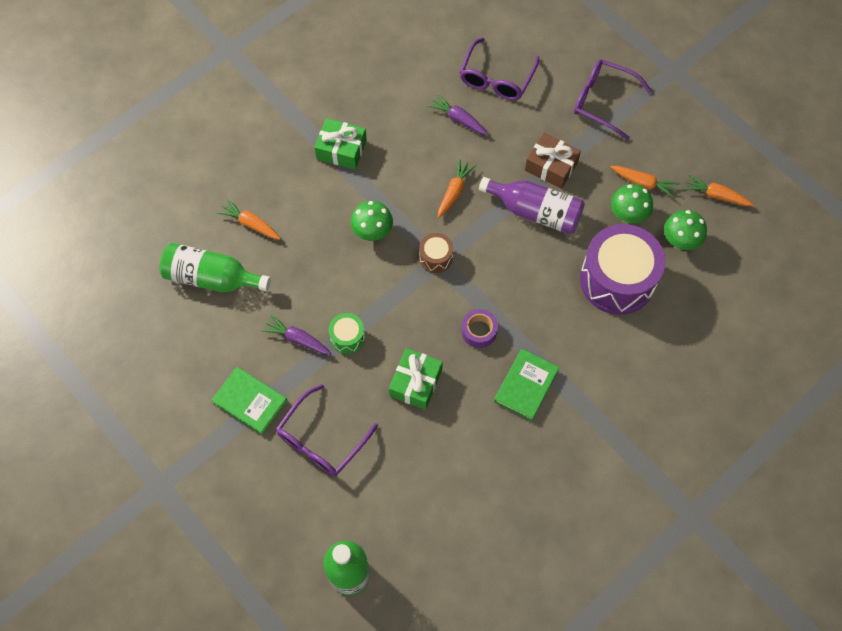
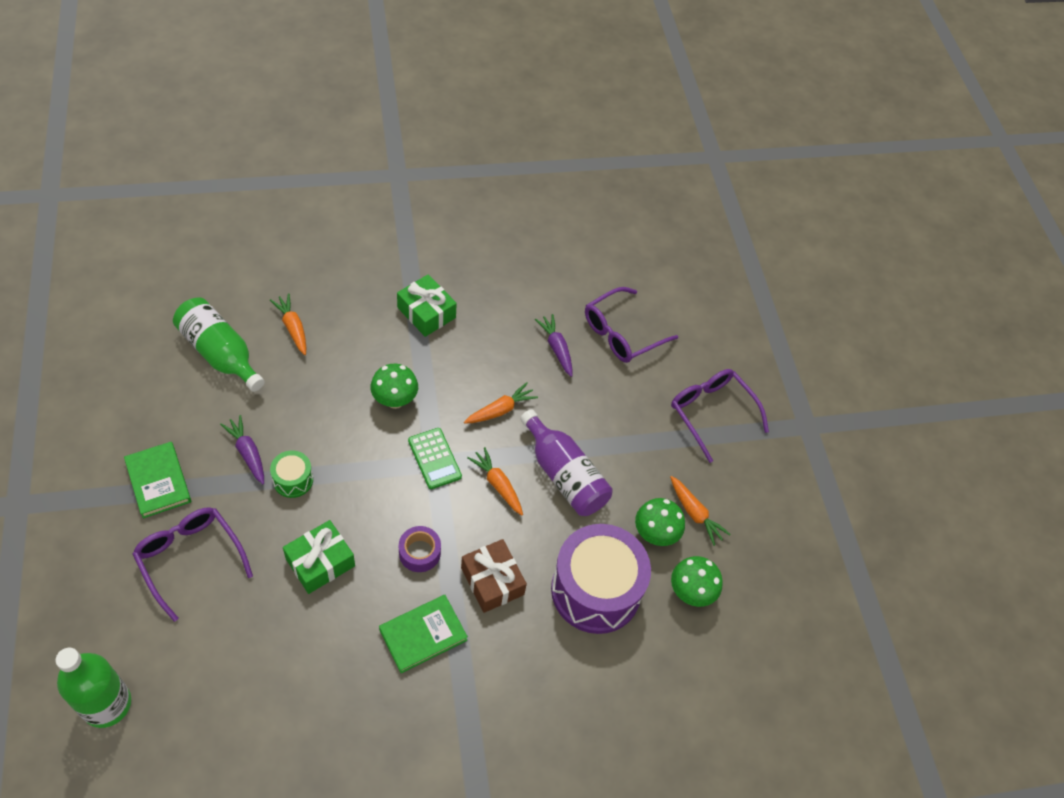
camera: 25 degrees right, 10 degrees down
purple glasses [276,384,378,477] -> purple glasses turned 75 degrees clockwise [133,507,253,622]
brown drum [419,233,453,273] -> green calculator [408,428,462,489]
brown gift [525,133,581,189] -> brown gift moved to [461,539,527,613]
orange carrot [684,174,754,206] -> orange carrot moved to [467,447,523,516]

